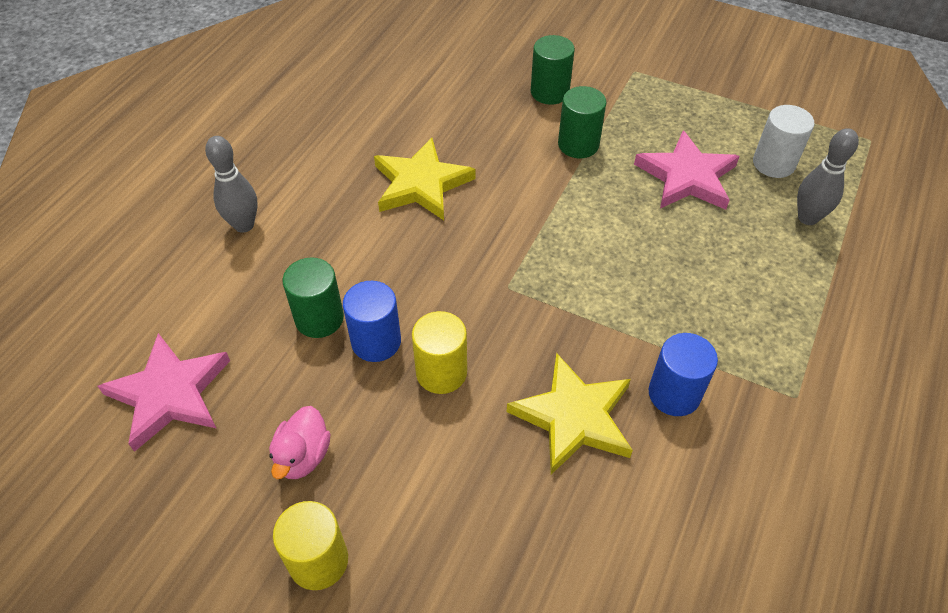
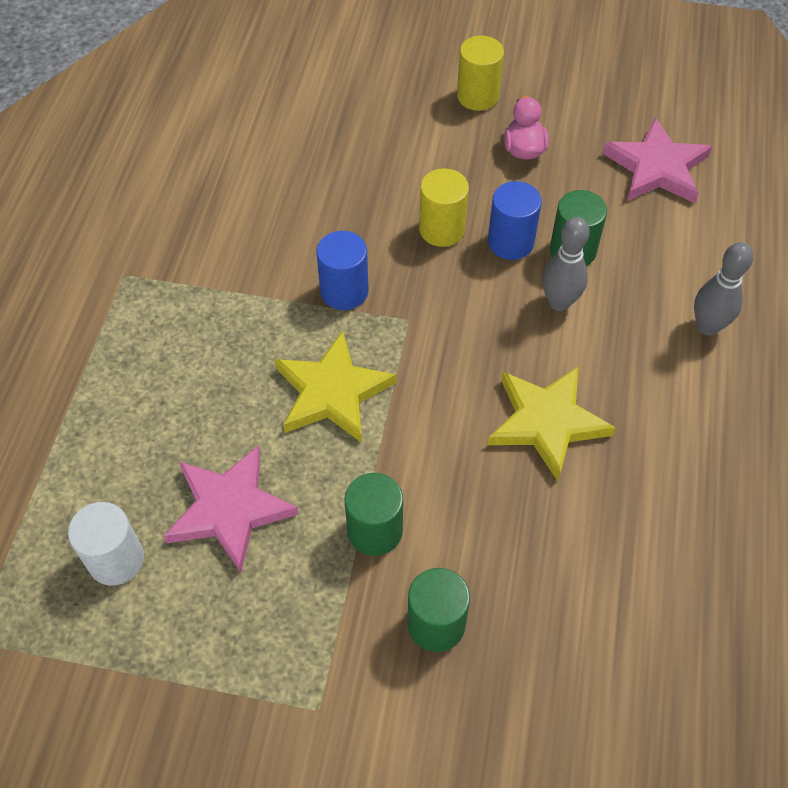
camera: 165 degrees right, 5 degrees up
yellow star [507,353,633,475] -> yellow star moved to [274,331,397,443]
blue cylinder [649,333,718,416] -> blue cylinder moved to [316,231,368,310]
grey bowling pin [797,128,859,225] -> grey bowling pin moved to [542,217,590,311]

